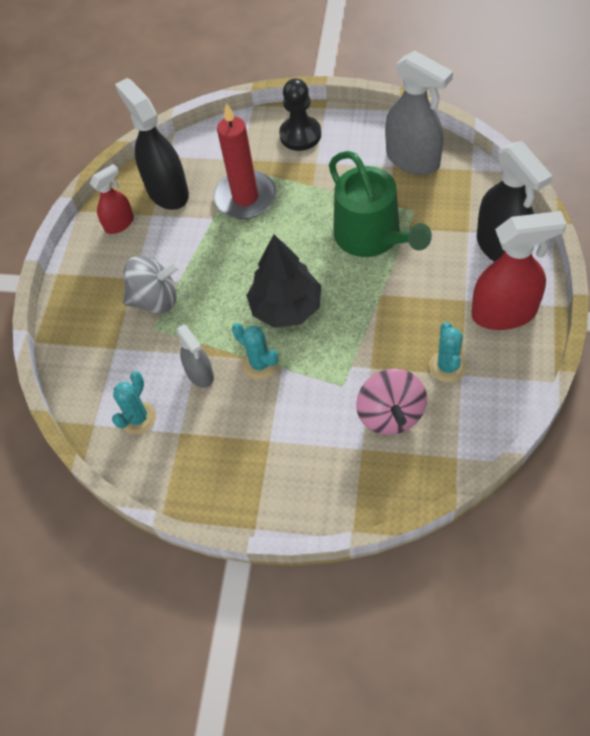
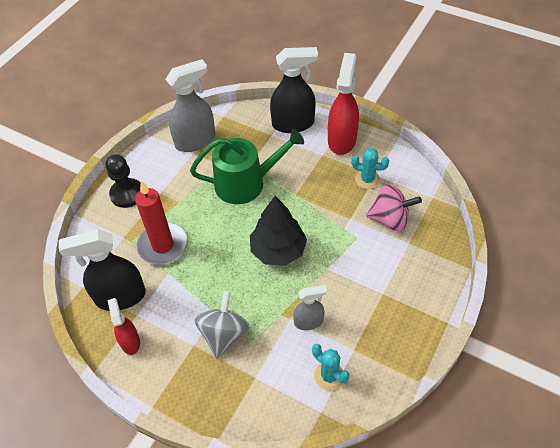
camera: 75 degrees left, 5 degrees down
turquoise cactus [232,323,278,380] -> none

